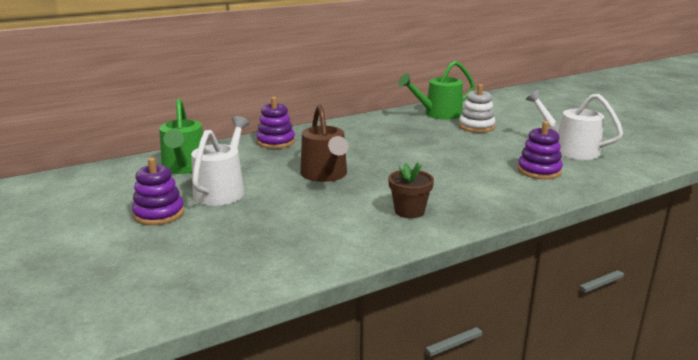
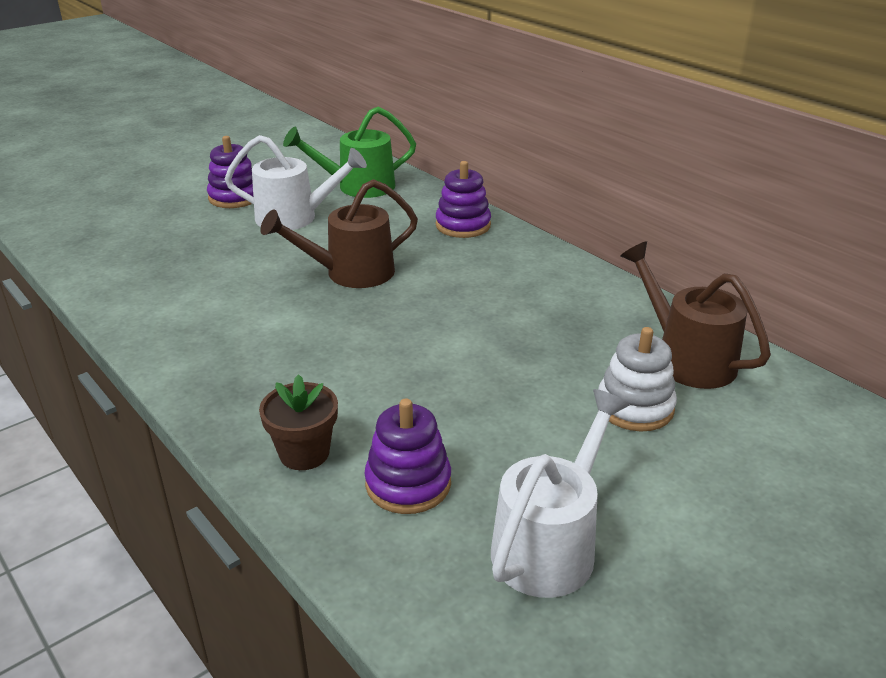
camera: 80 degrees right, 10 degrees up
brown flower pot [388,163,434,218] -> brown flower pot moved to [259,374,338,470]
green watering can [398,61,475,120] -> brown watering can [620,241,771,389]

